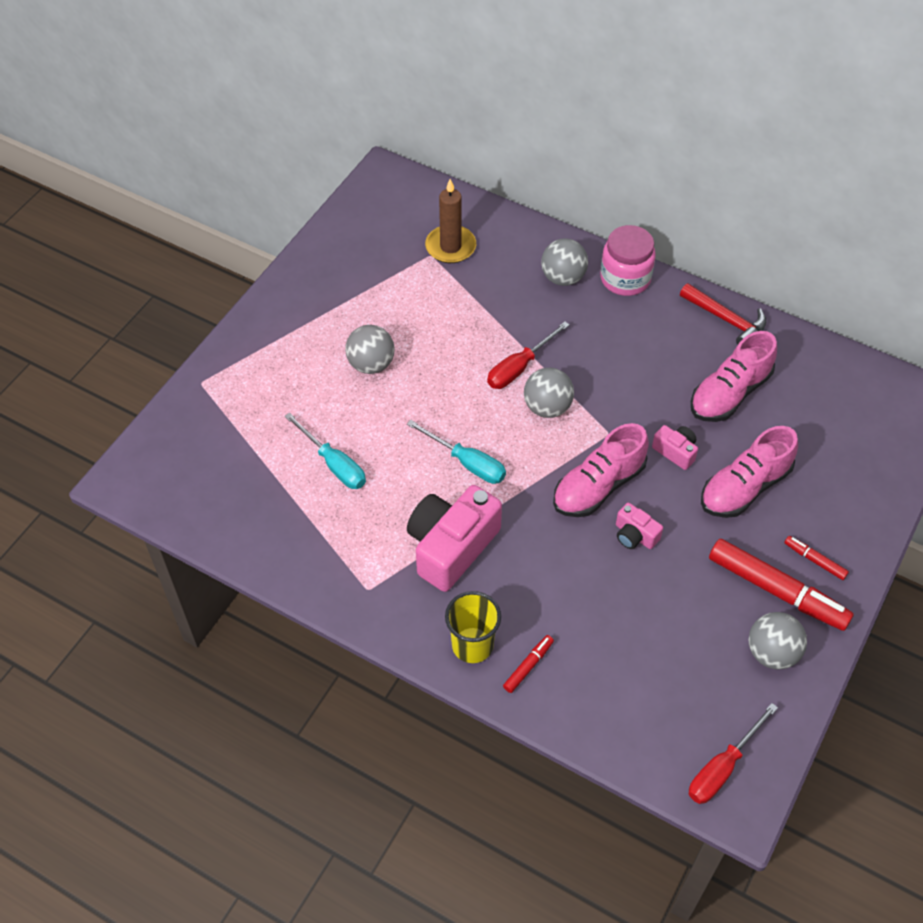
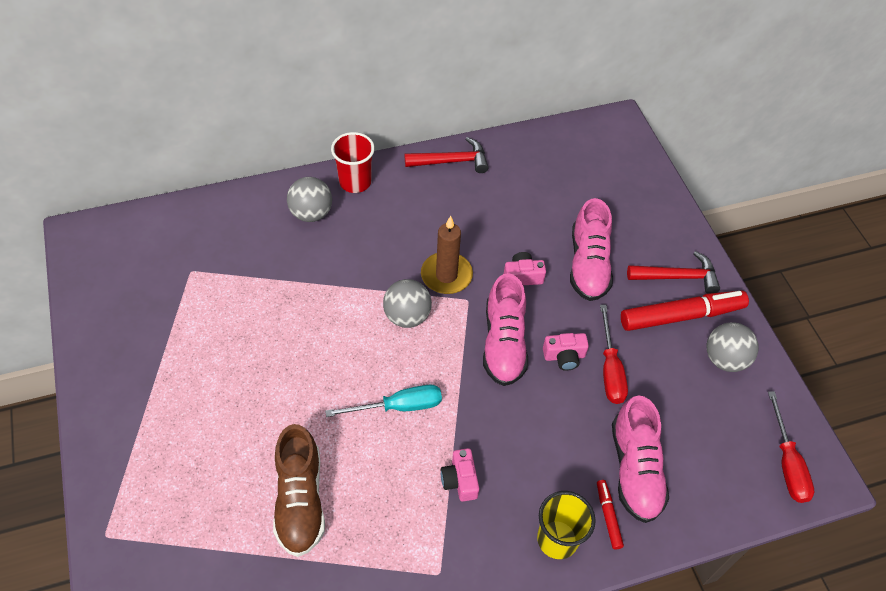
camera: 50 degrees left, 0 degrees up
turquoise screwdriver [284,412,366,489] -> brown shoe [273,424,325,557]
grey ball [345,325,395,374] -> none
pink camera [407,485,502,592] -> pink camera [441,448,479,501], size x0.48
brown candle [425,179,476,263] -> brown candle moved to [421,216,473,294]
red screwdriver [487,322,569,389] -> red screwdriver moved to [600,305,628,404]
pink jar [600,225,656,296] -> red cup [331,132,375,193]
pink shoe [691,331,777,422] -> pink shoe moved to [612,395,669,523]
red marker [784,536,849,580] -> red hammer [627,251,720,294]

